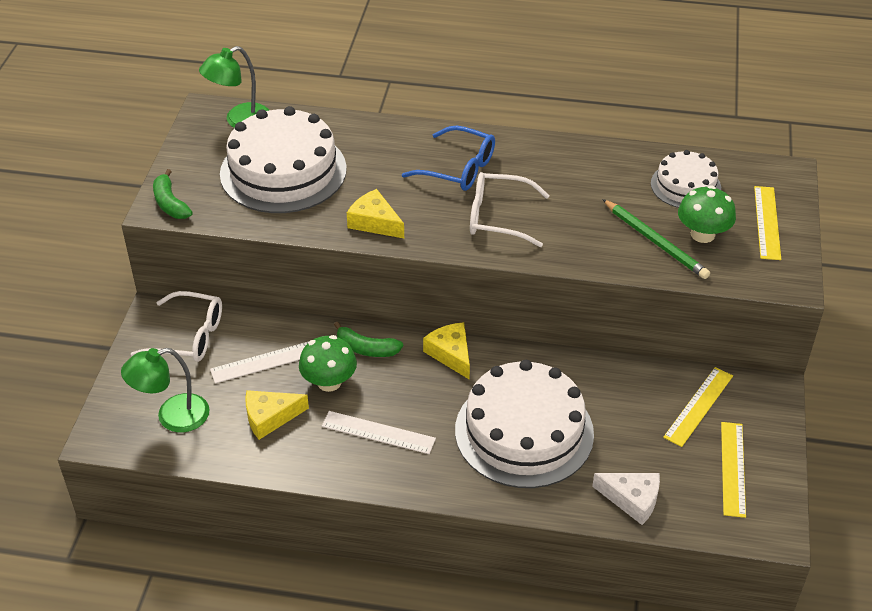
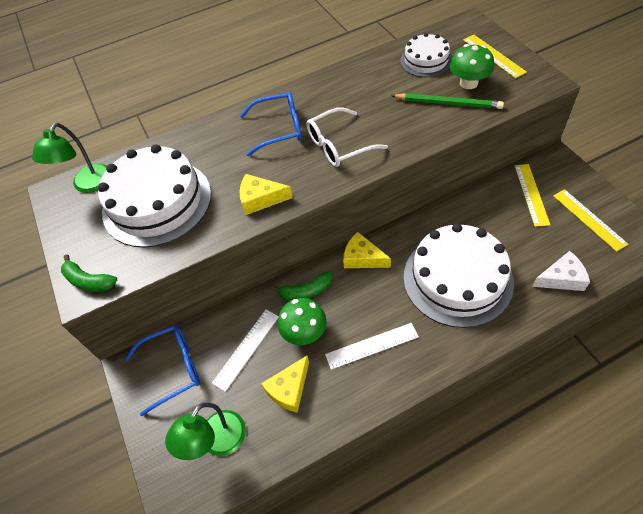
camera: 30 degrees left, 10 degrees up
white glasses [131,291,222,362] -> blue glasses [125,325,200,416]

